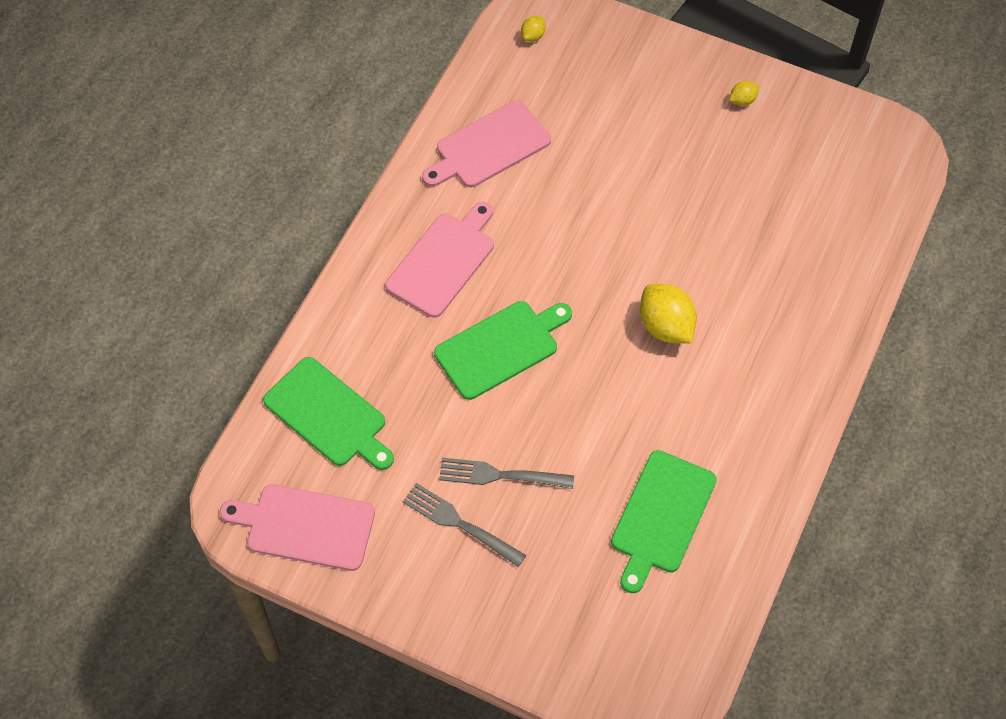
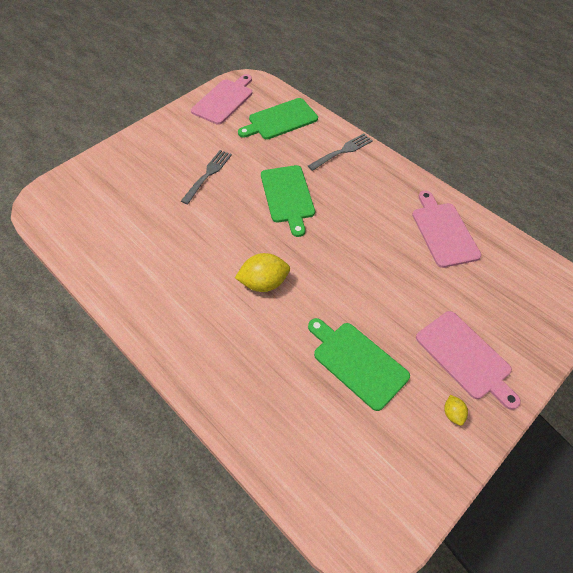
camera: 110 degrees right, 5 degrees down
pink cutting board [385,202,494,318] -> pink cutting board moved to [416,311,521,410]
grey fork [403,483,526,567] -> grey fork moved to [308,133,373,171]
yellow lemon [521,16,546,42] -> none
green cutting board [611,450,717,593] -> green cutting board moved to [308,318,410,411]

